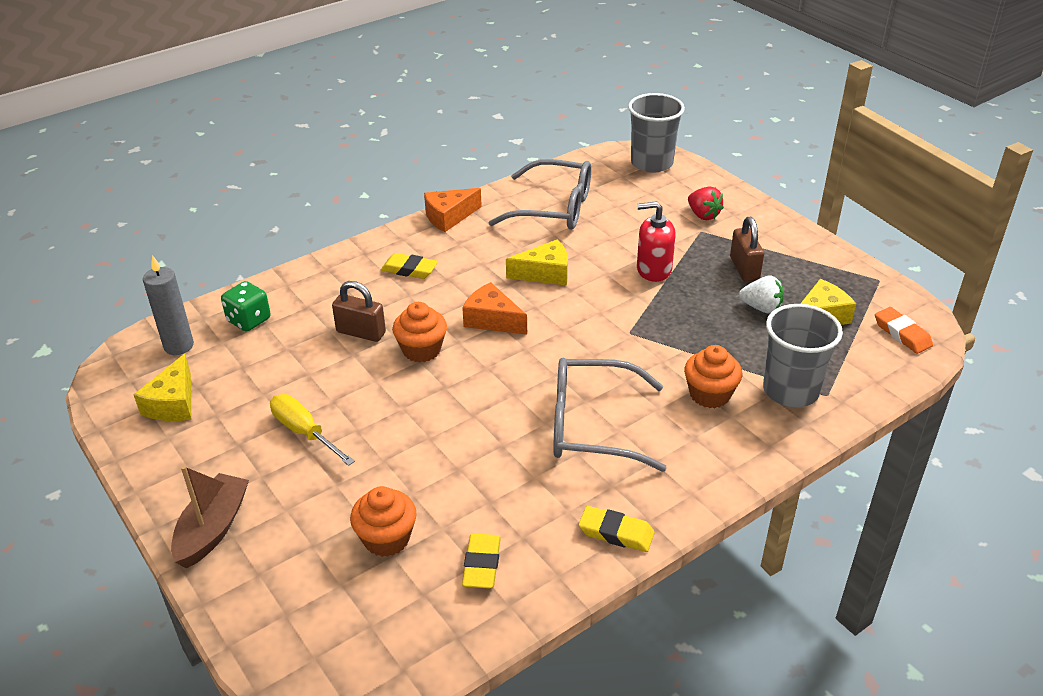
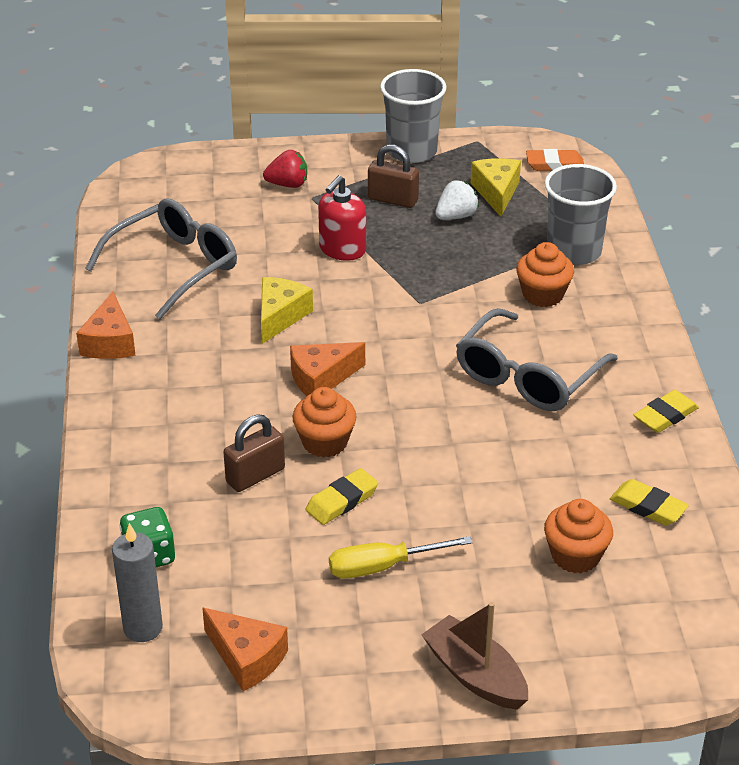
camera: 60 degrees left, 0 degrees up
yellow cheese [133,354,191,421] -> orange cheese [202,608,288,691]
yellow eraser [381,253,438,279] -> yellow eraser moved to [305,468,378,525]
grey cup [628,93,685,173] -> grey cup moved to [380,69,446,163]

